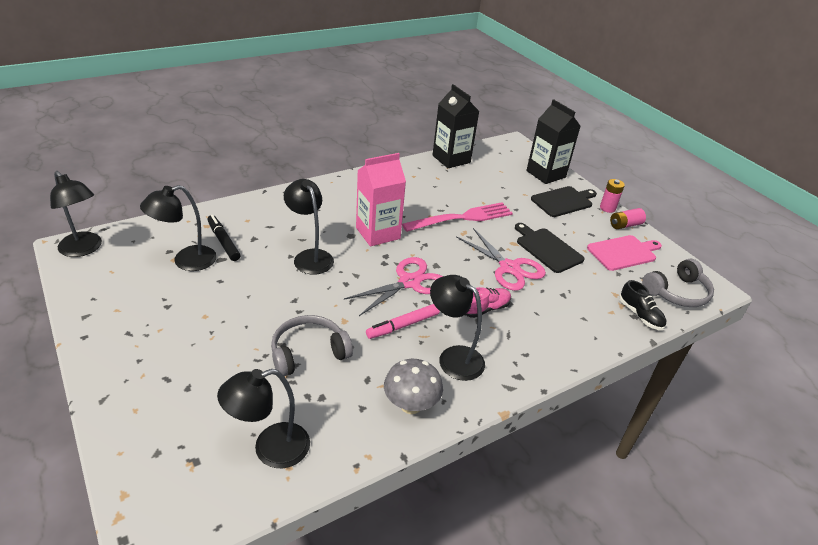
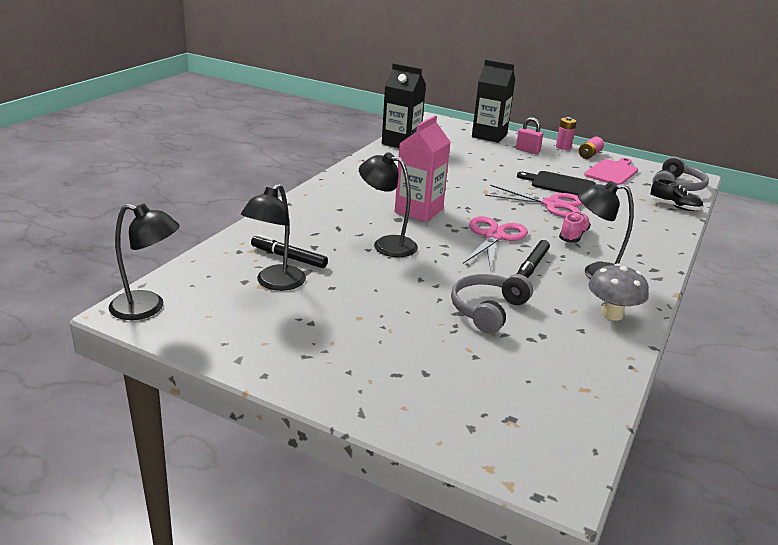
camera: 30 degrees left, 10 degrees down
black lamp [217,369,310,468] -> none
pink marker [366,304,440,339] -> black marker [517,240,550,278]
pink fork [402,202,513,232] -> none
black cutting board [531,186,597,217] -> pink padlock [516,117,543,154]

